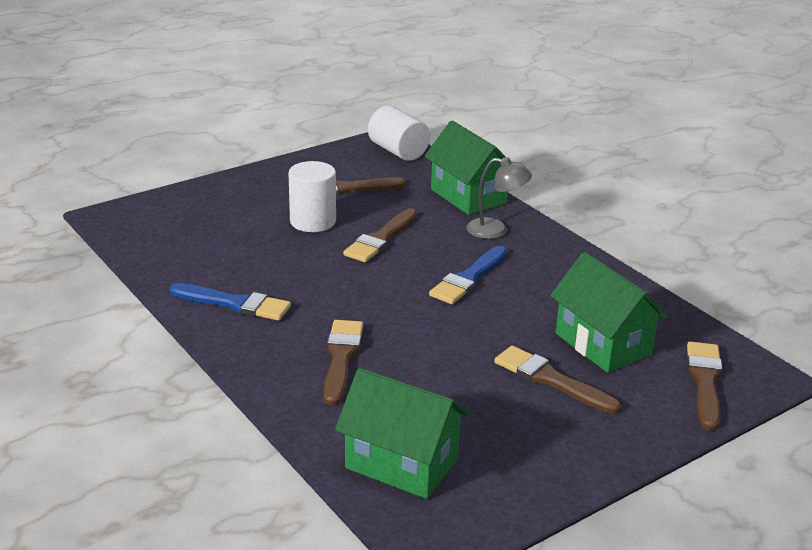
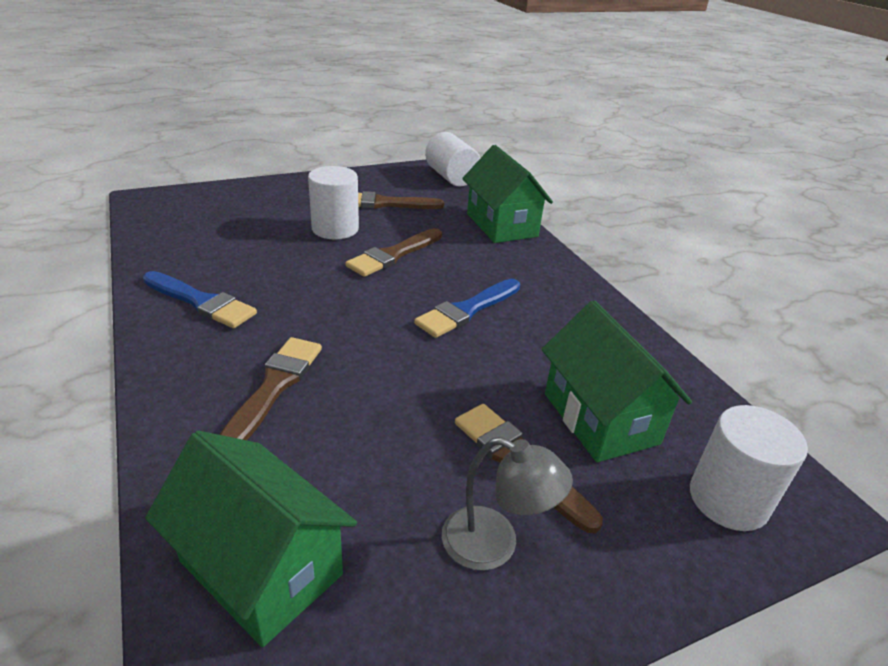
camera: 10 degrees right, 5 degrees up
grey lamp [466,157,532,239] -> grey lamp moved to [442,437,573,571]
brown brush [687,342,723,431] -> white cylinder [690,405,808,531]

